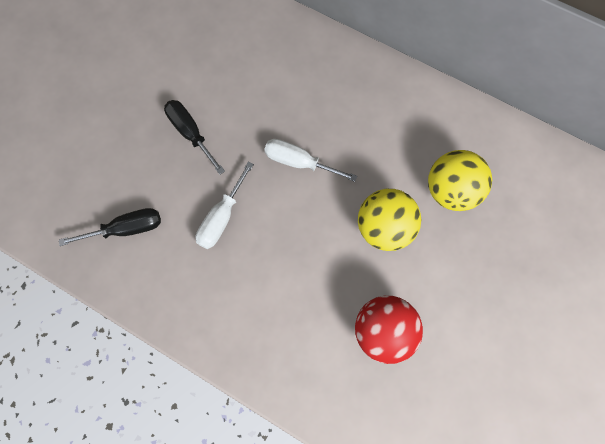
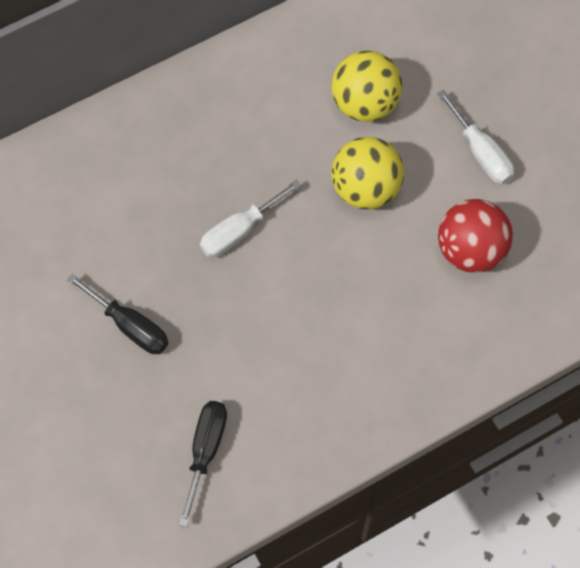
camera: 60 degrees left, 5 degrees down
black screwdriver [164,100,225,175] -> black screwdriver turned 135 degrees counterclockwise [67,274,169,354]
white screwdriver [196,161,254,249] -> white screwdriver moved to [437,89,514,184]

